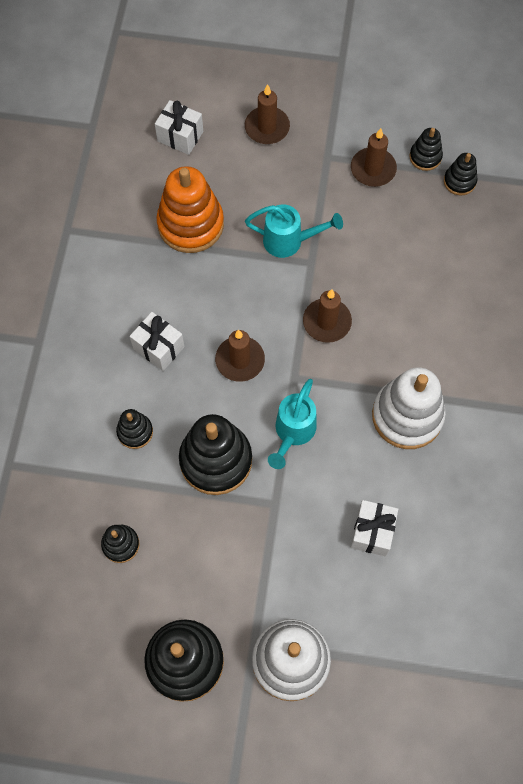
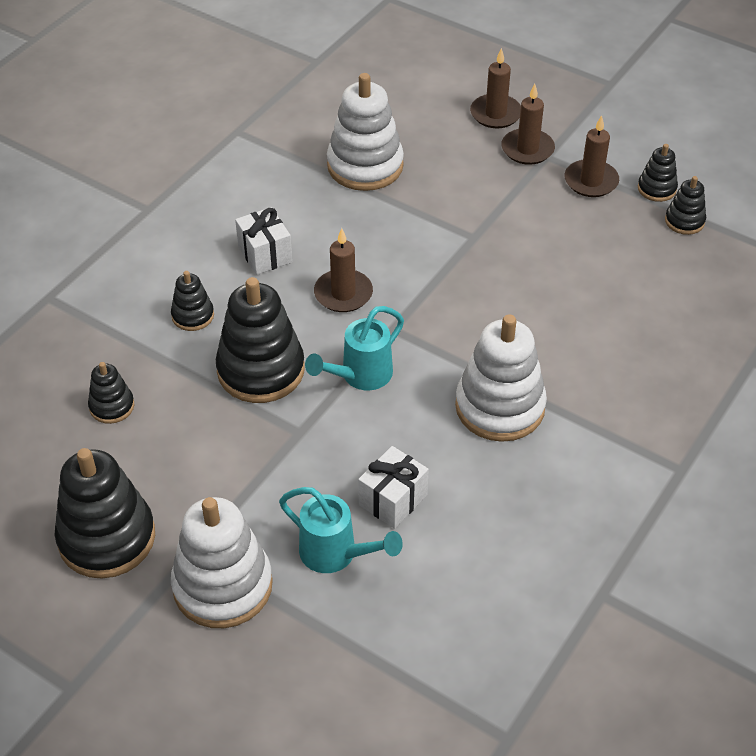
camera: 25 degrees right, 20 degrees down
white gift [155,100,203,155] -> none
orange stacking toy [156,166,224,253] -> white stacking toy [327,73,404,191]
turquoise watering can [245,204,343,258] -> turquoise watering can moved to [279,487,403,573]
brown candle [303,289,352,343] -> brown candle moved to [501,84,555,165]

